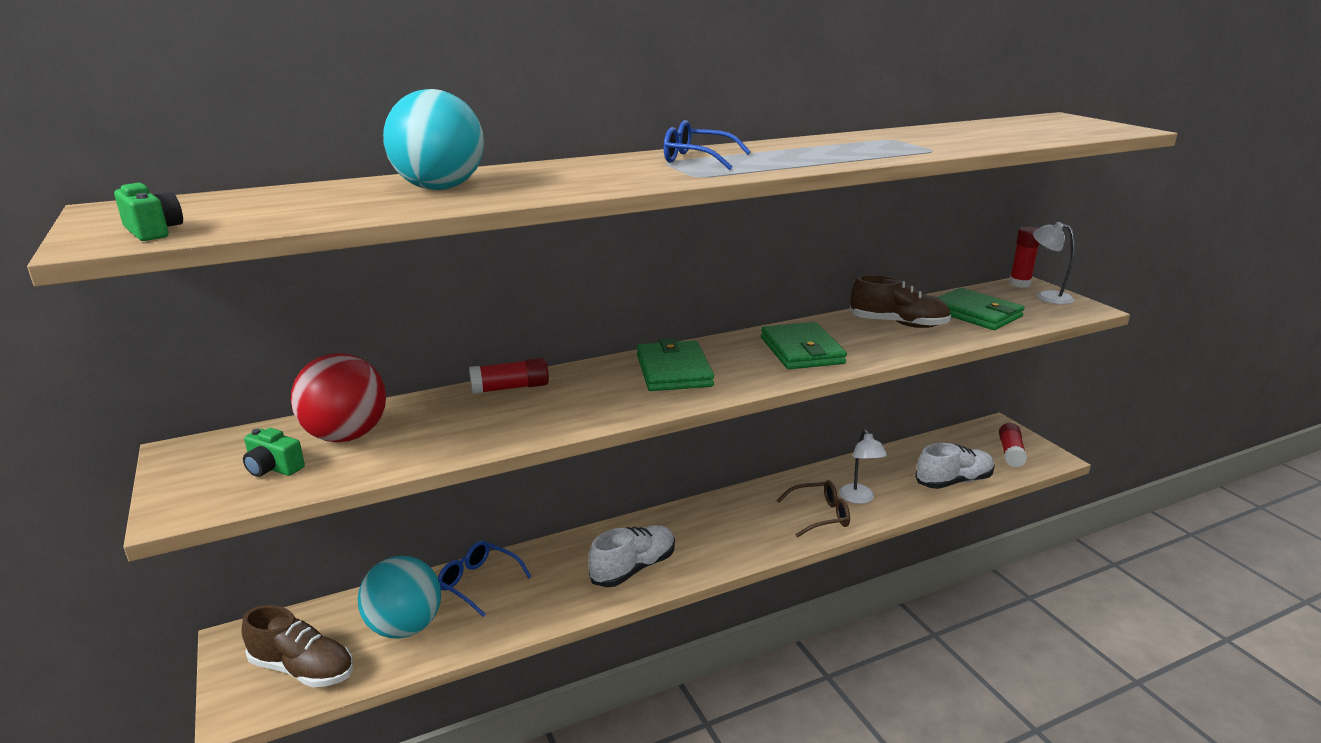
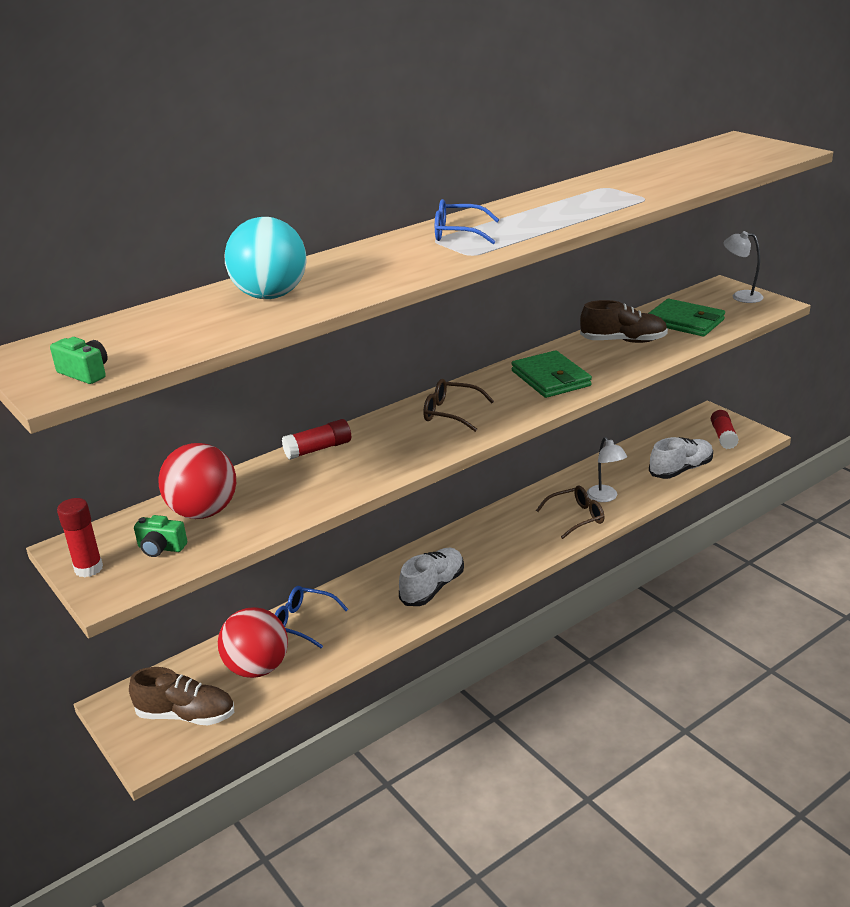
camera: 10 degrees left, 5 degrees up
turquoise ball [358,556,441,639] -> red ball [218,607,288,678]
green wallet [637,338,714,391] -> brown glasses [423,379,494,432]
red glue stick [1009,227,1040,288] -> red glue stick moved to [57,498,103,578]

